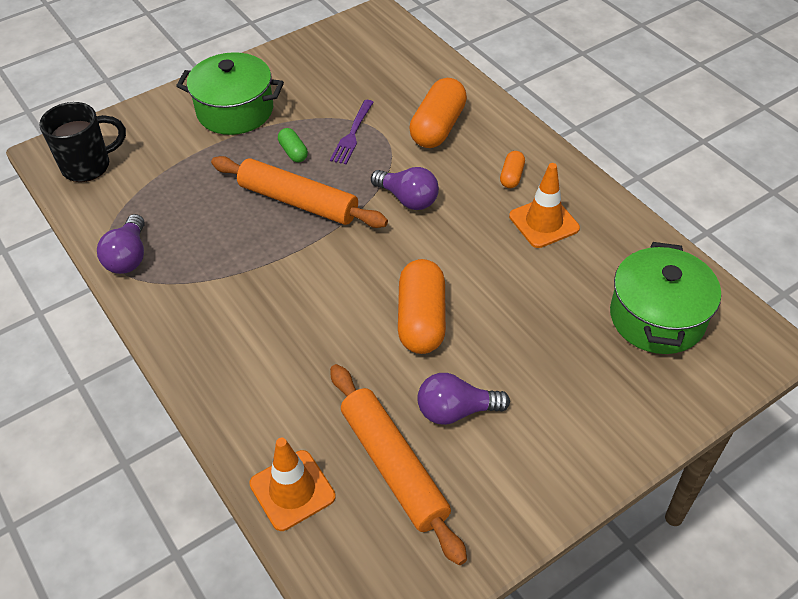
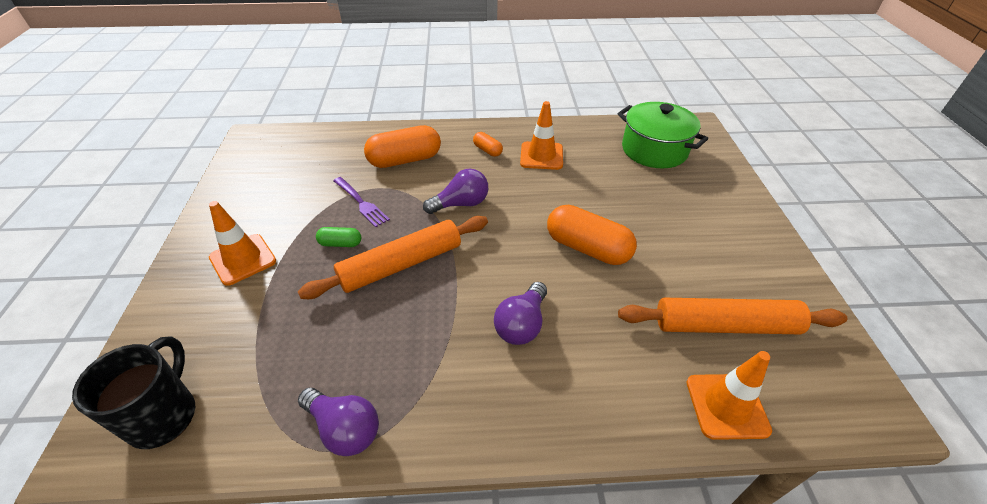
camera: 60 degrees left, 5 degrees down
green pot [176,52,284,135] -> orange traffic cone [209,201,276,286]
orange capsule [409,78,467,148] -> orange capsule turned 75 degrees counterclockwise [364,125,441,168]
purple light bulb [417,373,510,425] -> purple light bulb moved to [494,282,547,345]

